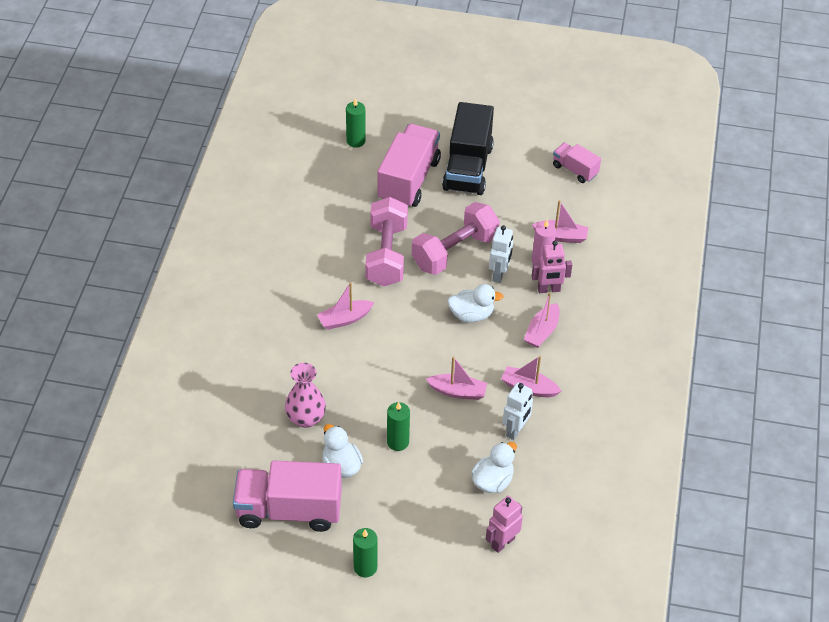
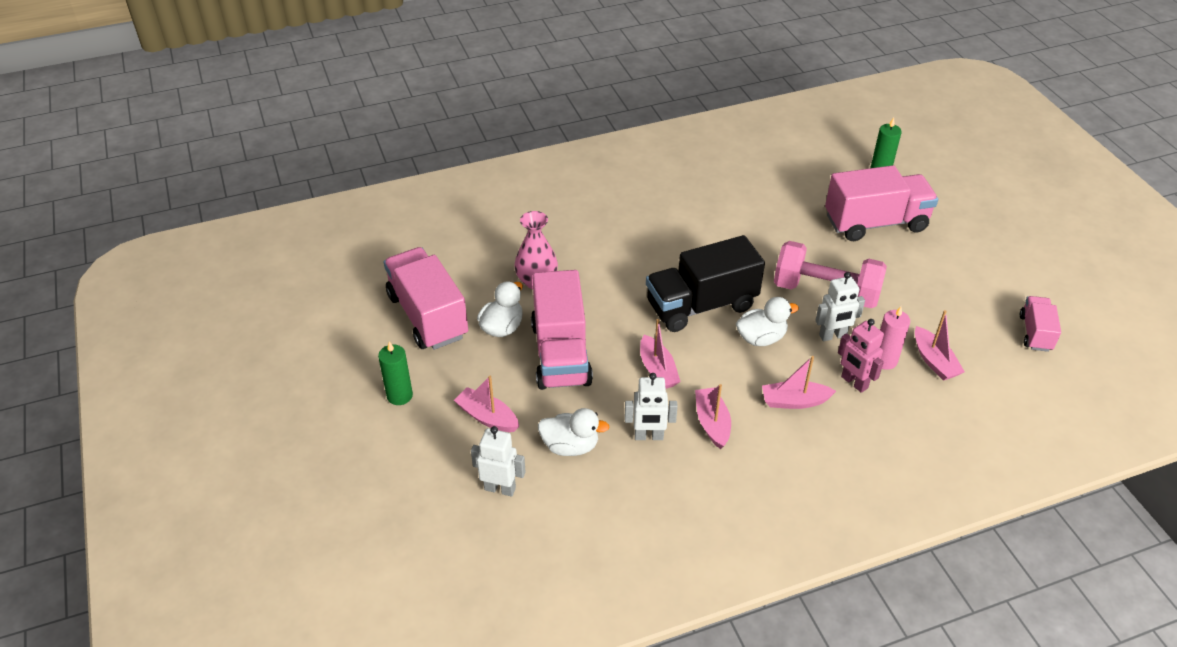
camera: 60 degrees right, 5 degrees down
pink boat [317,282,375,330] -> pink boat moved to [454,376,519,432]
pink dumbbell [365,197,408,286] -> none
green candle [387,402,410,451] -> pink truck [531,270,593,390]
black truck [442,102,494,195] -> black truck moved to [646,235,765,332]
white duck [448,284,504,322] -> white duck turned 75 degrees counterclockwise [736,297,799,346]
pink robot [486,496,523,553] -> white robot [471,426,525,497]

